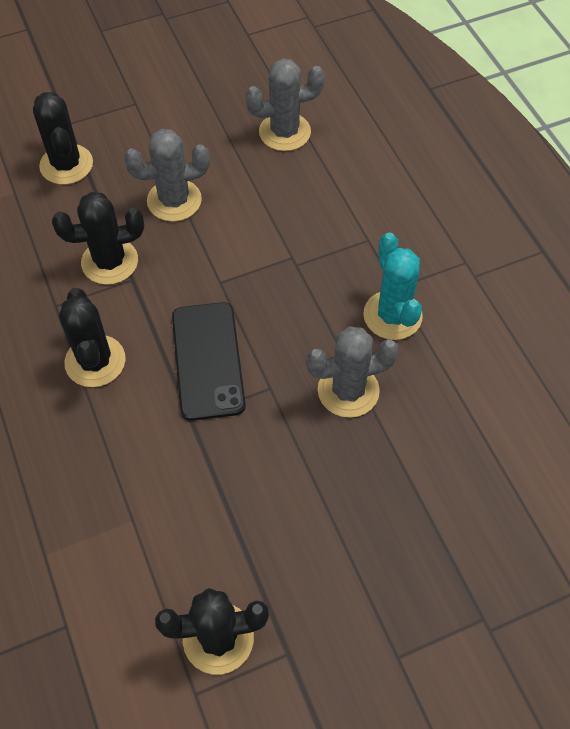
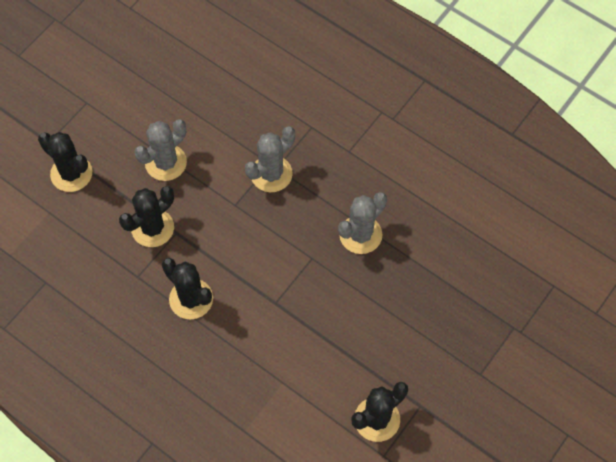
camera: 30 degrees left, 5 degrees up
black phone [172,302,246,421] -> none
grey cactus [245,58,325,151] -> grey cactus moved to [245,126,295,192]
turquoise cactus [363,233,423,340] -> none

